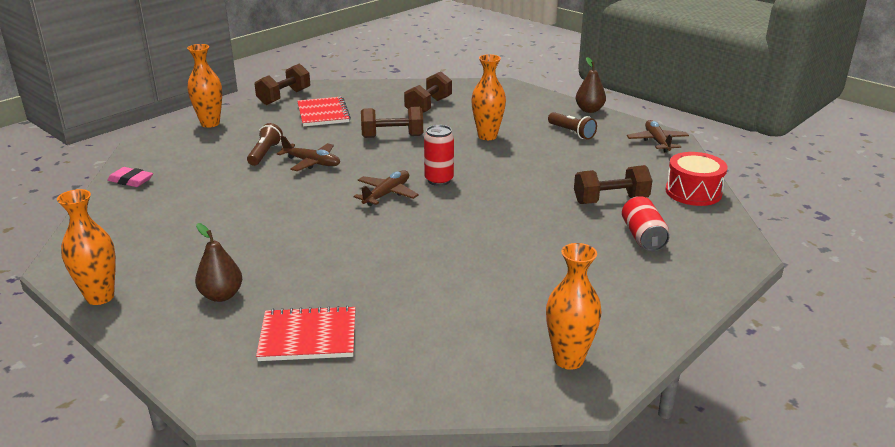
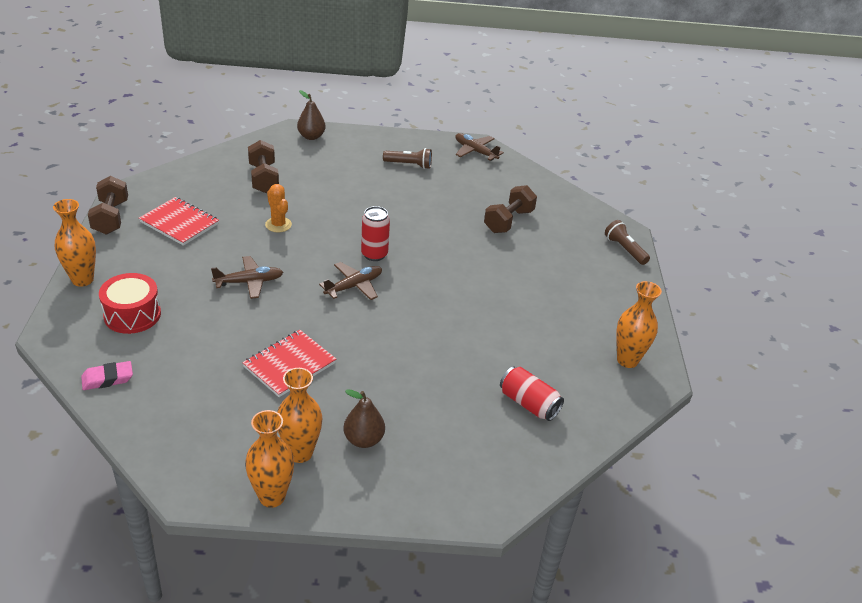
camera: 45 degrees left, 10 degrees up
brown flashlight [247,123,283,166] -> brown flashlight moved to [605,220,650,265]
red notebook [256,305,355,361] -> red notebook moved to [242,330,336,397]
brown plane [353,170,419,206] -> brown plane turned 60 degrees clockwise [319,262,382,300]
brown dumbbell [361,107,423,138] -> orange cactus [265,184,292,232]
orange vase [471,54,506,140] -> orange vase moved to [277,368,322,463]
brown pear [575,57,606,113] -> brown pear moved to [297,90,326,140]
red can [622,196,669,251] -> red can moved to [500,367,564,421]
red drum [666,152,727,206] -> red drum moved to [99,273,161,334]

